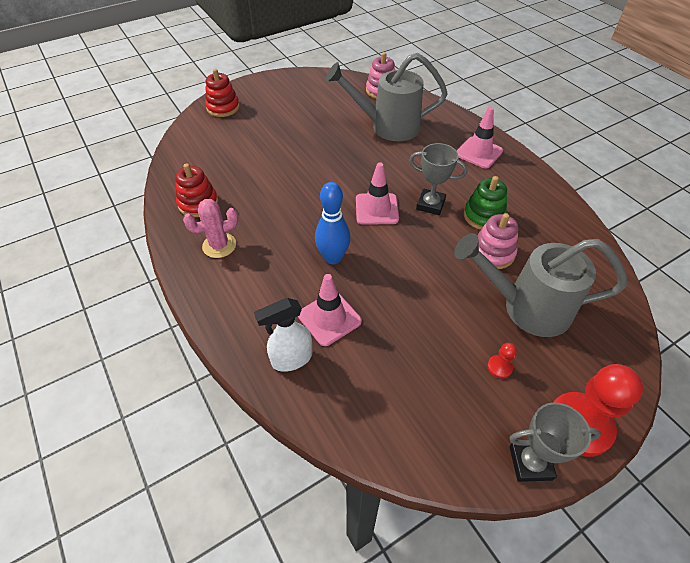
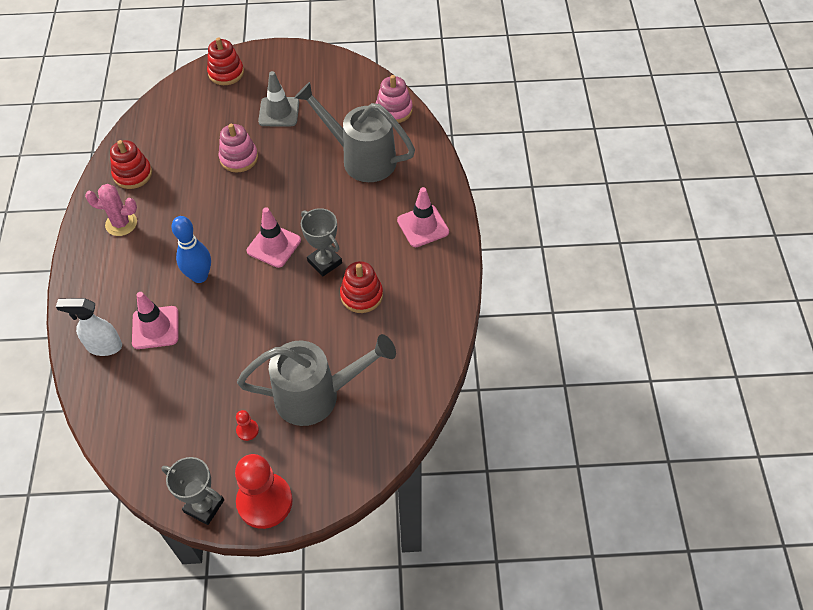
camera: 30 degrees right, 5 degrees up
grey watering can [454,233,627,337] -> grey watering can turned 135 degrees clockwise [237,334,396,426]
green stacking toy [464,176,507,230] -> red stacking toy [340,261,383,313]
pink stacking toy [477,213,518,269] -> pink stacking toy moved to [219,124,258,173]
none -> grey traffic cone [258,71,299,126]

